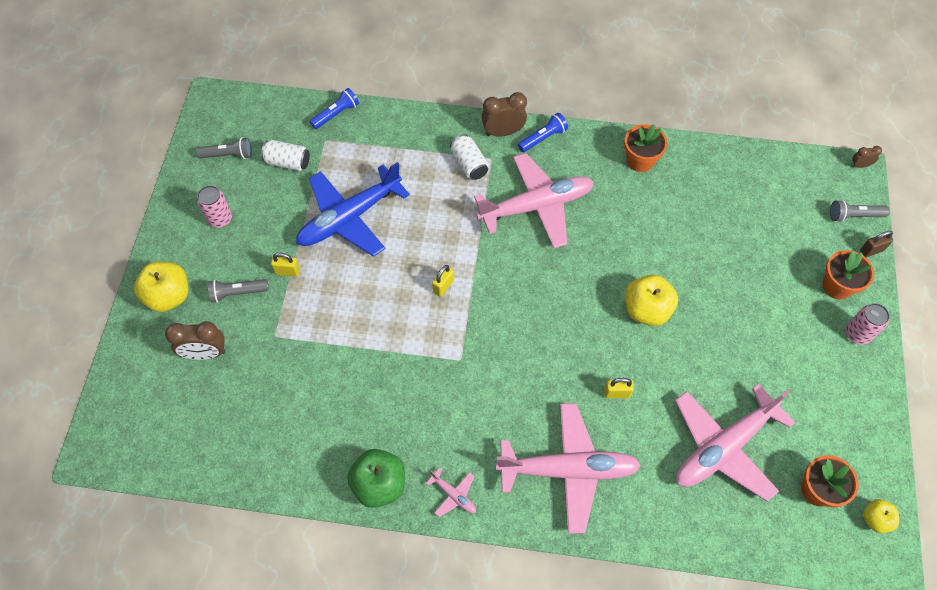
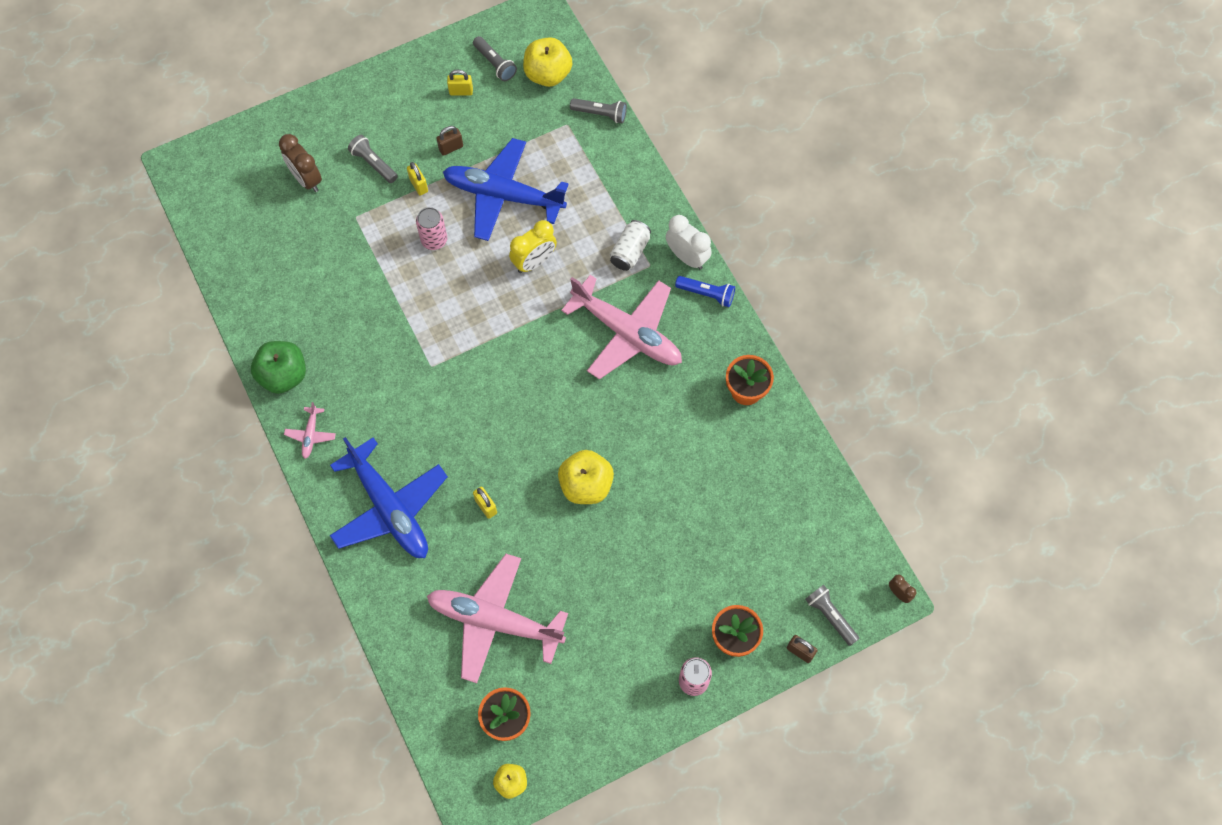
camera: 55 degrees right, 5 degrees up
yellow apple [134,262,188,312] -> yellow apple moved to [523,37,572,87]
pink can [197,185,232,228] -> pink can moved to [416,207,447,250]
white can [261,140,310,171] -> none
blue flashlight [310,88,359,129] -> grey flashlight [570,98,627,123]
yellow padlock [432,265,454,297] -> yellow padlock moved to [447,70,473,96]
brown clock [482,92,527,137] -> white clock [666,215,712,269]
pink plane [496,403,641,534] -> blue plane [330,437,448,558]
none -> brown padlock [436,126,463,156]
none -> yellow clock [509,220,557,273]

